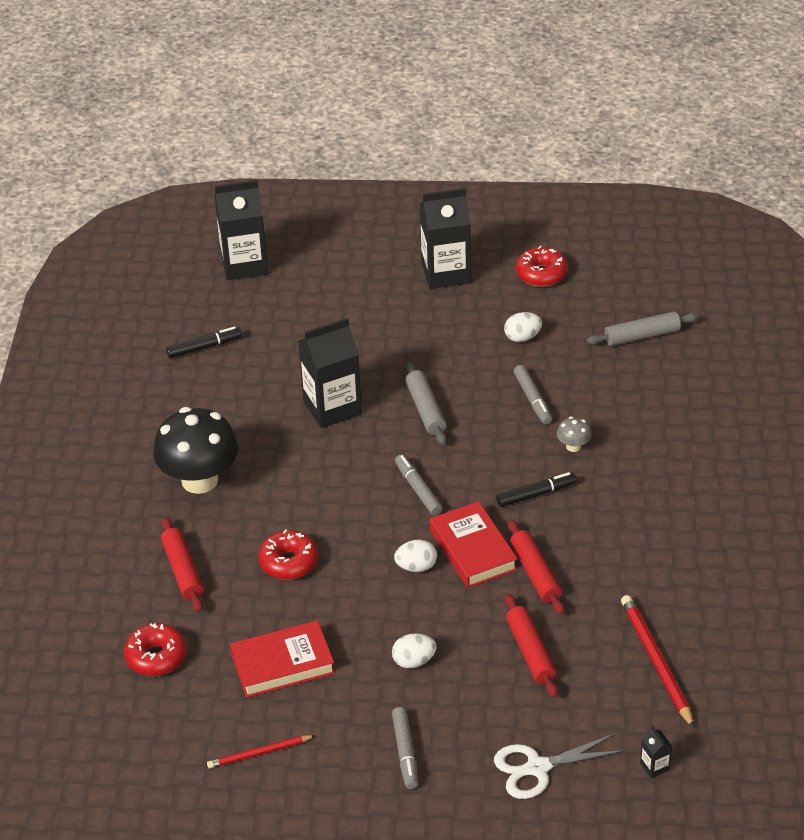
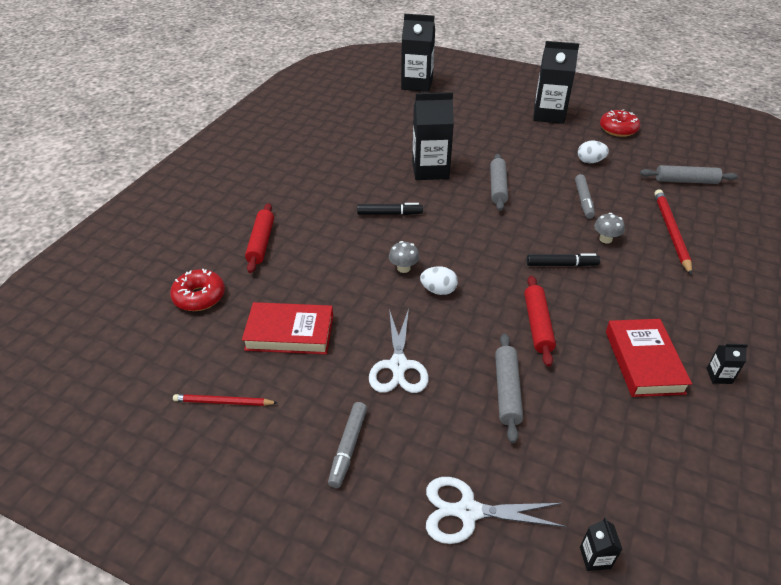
camera: 20 degrees right, 0 degrees up
black mushroom [153,407,239,494] -> none
black marker [166,326,242,358] -> black marker moved to [357,203,423,215]
red donut [258,529,318,580] -> none
white egg [392,633,437,668] -> white scissors [369,308,429,393]
grey marker [395,455,443,516] -> none
red book [430,501,518,588] -> red book moved to [606,319,692,397]
red rolling pin [505,594,558,698] -> grey rolling pin [495,333,523,443]
red pencil [621,595,694,728] -> red pencil moved to [654,189,692,275]
none -> grey mushroom [389,241,419,273]
none -> black carton [707,344,748,384]

